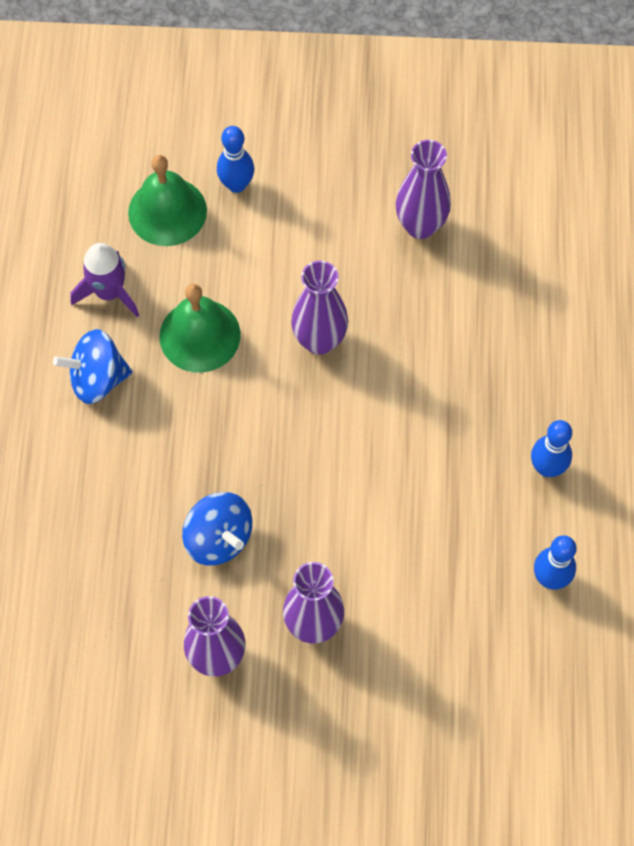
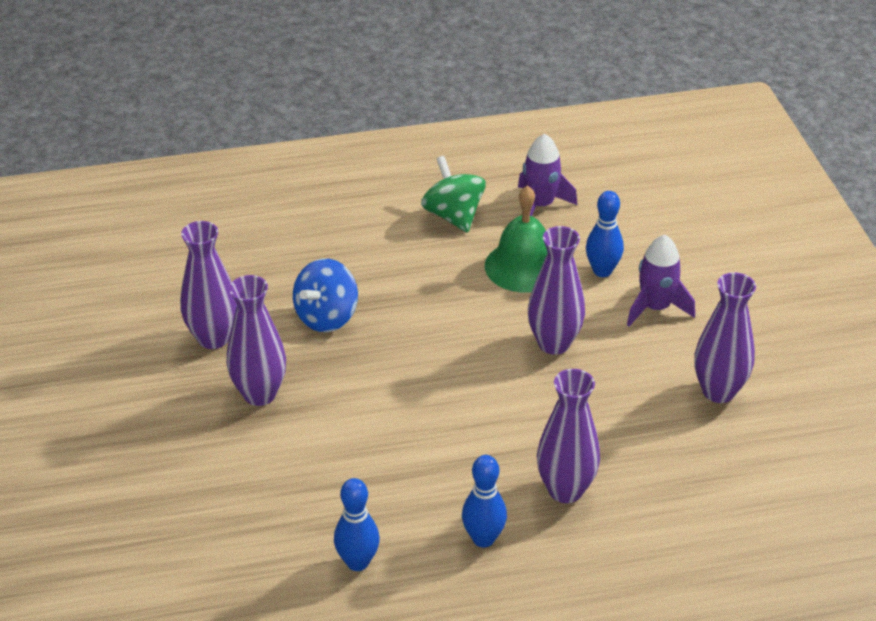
camera: 75 degrees right, 25 degrees down
blue spinning top [53,329,133,404] -> green spinning top [421,156,486,233]
green bell [128,155,207,246] -> none
blue bowling pin [217,126,254,193] -> blue bowling pin moved to [586,191,624,277]
none -> purple vase [537,369,600,503]
none -> purple rocket [627,235,695,326]

